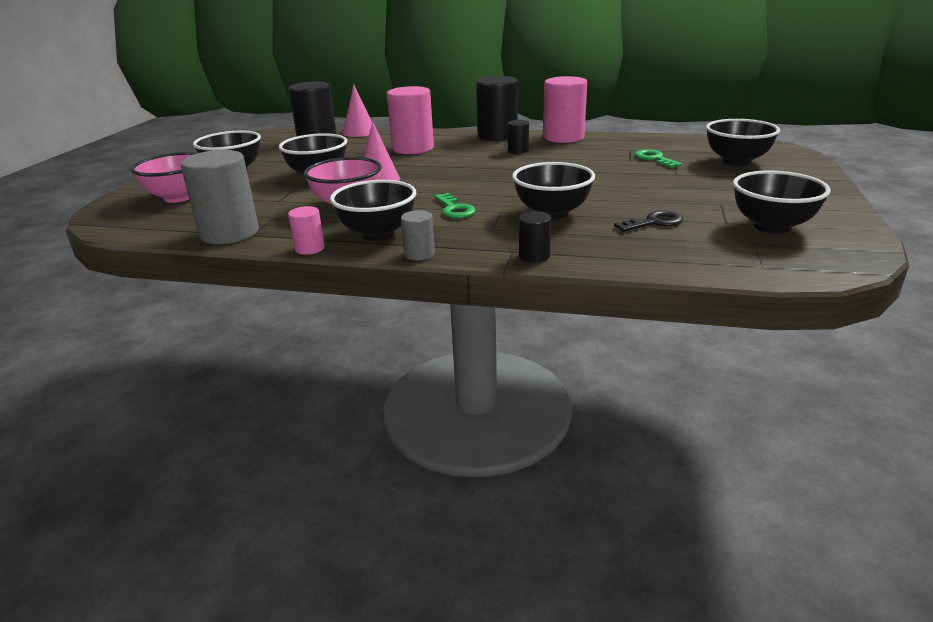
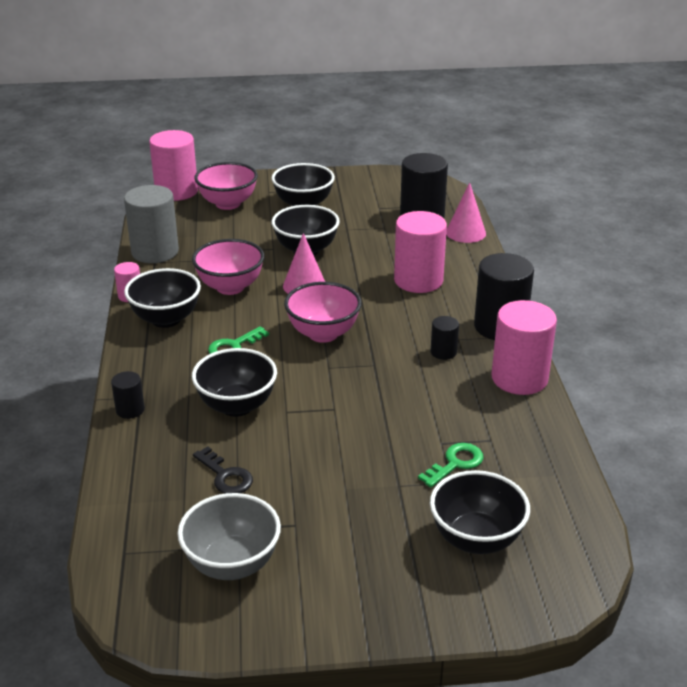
camera: 70 degrees right, 5 degrees up
grey cylinder [401,210,435,260] -> none
black bowl [733,171,831,234] -> grey bowl [177,493,281,580]
none -> pink cylinder [149,130,198,201]
none -> pink bowl [284,282,362,343]

